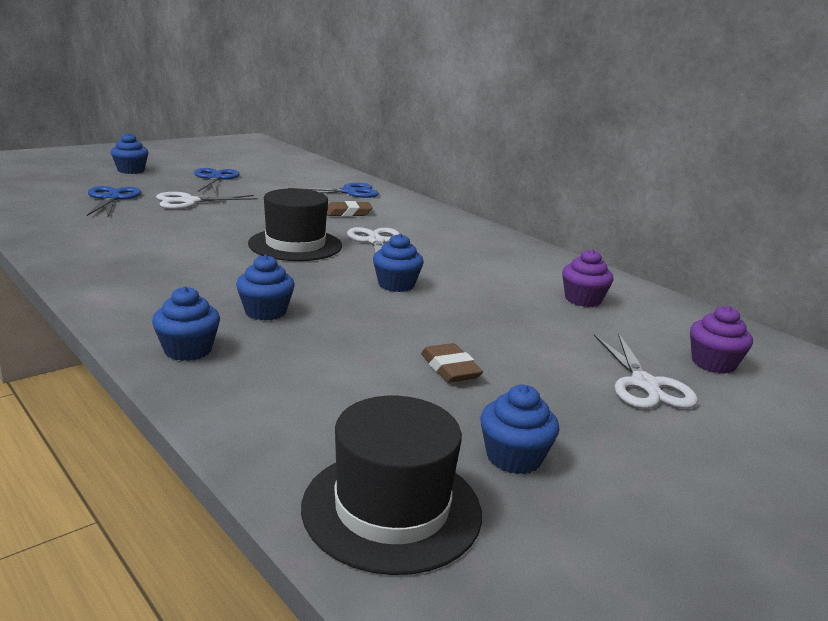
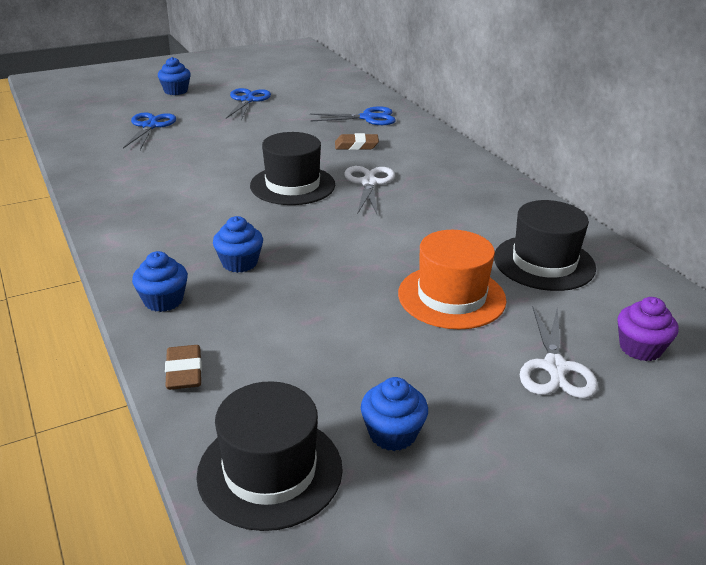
camera: 15 degrees right, 10 degrees up
white scissors [156,192,258,209] -> none
blue cupcake [373,234,424,292] -> none
brown eraser [421,343,483,383] -> brown eraser moved to [165,345,202,390]
purple cupcake [562,249,614,307] -> black hat [494,200,596,291]
none -> orange hat [398,230,507,330]

